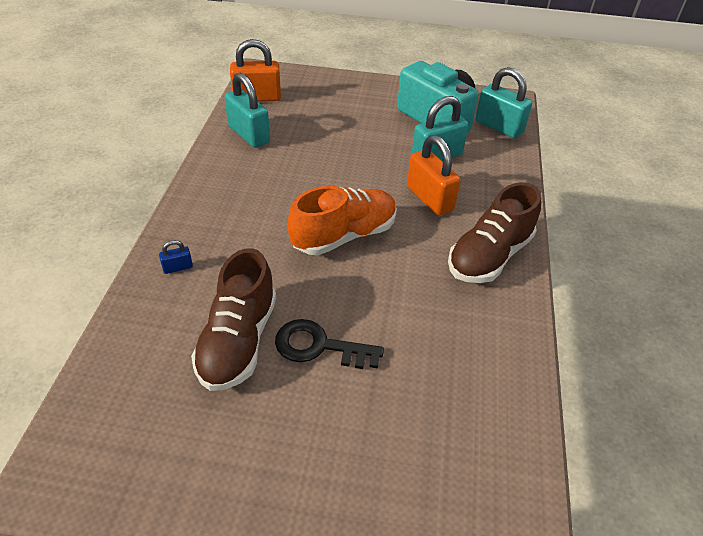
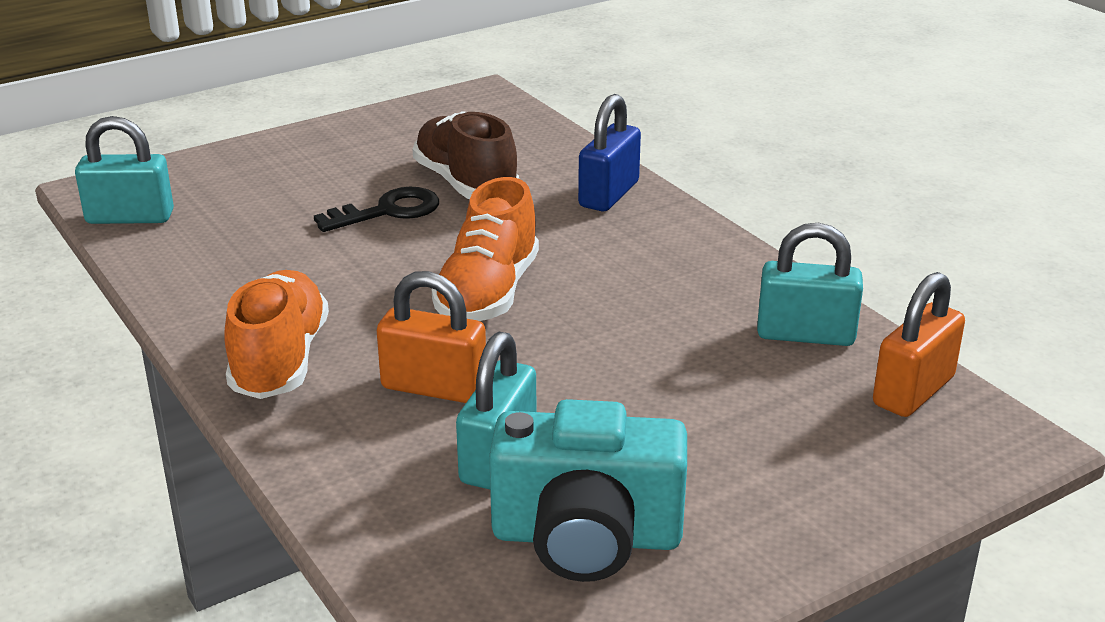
camera: 140 degrees right, 15 degrees down
blue padlock [159,240,193,274] -> blue padlock [578,94,641,211], size x2.20
brown shoe [448,182,541,283] -> orange shoe [224,270,329,399]
turquoise padlock [476,67,532,138] -> turquoise padlock moved to [75,116,174,224]

